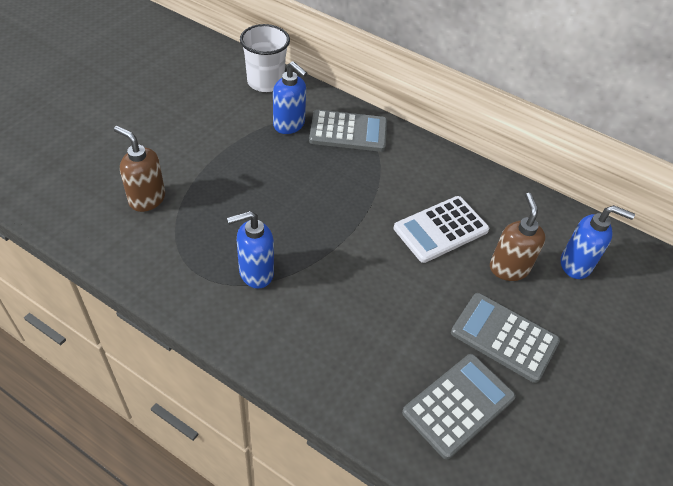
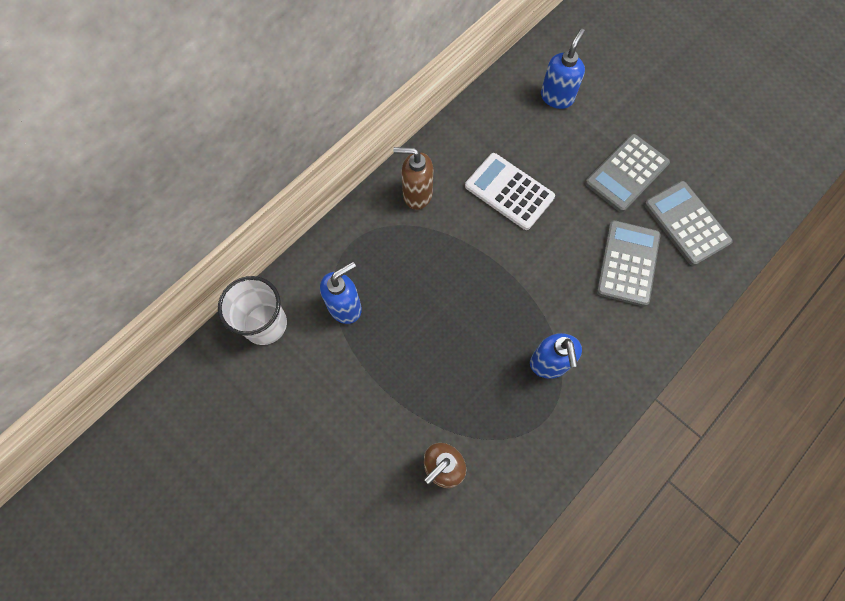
camera: 75 degrees left, 20 degrees up
grey calculator [309,110,387,152] -> grey calculator moved to [596,220,660,307]
white calculator [394,196,489,263] -> white calculator turned 150 degrees clockwise [465,153,555,230]
brown soap dispenser [490,193,546,281] -> brown soap dispenser moved to [393,147,433,210]

